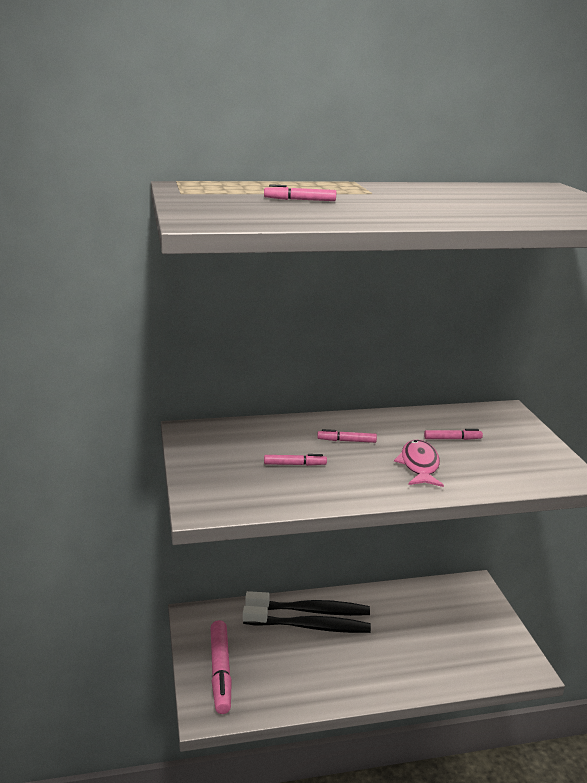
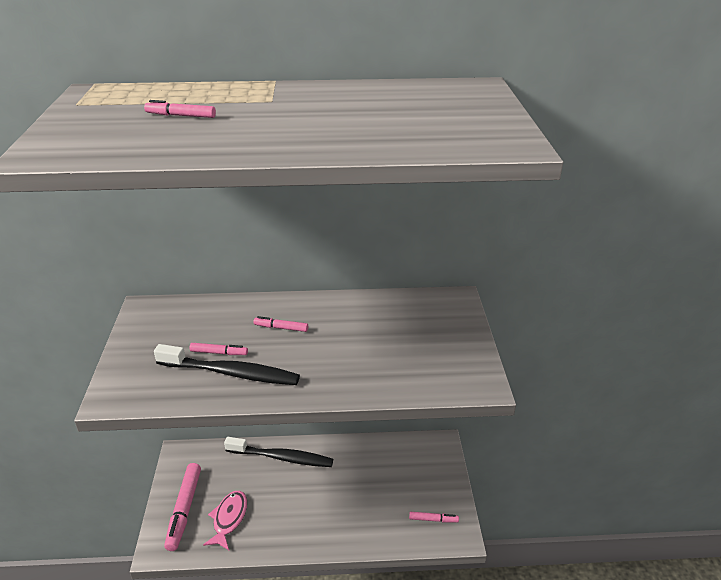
camera: 10 degrees right, 10 degrees up
black toothbrush [243,606,371,633] -> black toothbrush moved to [154,344,300,385]
pink fish [394,440,444,487] -> pink fish moved to [203,491,247,550]
pink marker [424,429,483,440] -> pink marker moved to [409,512,459,522]

